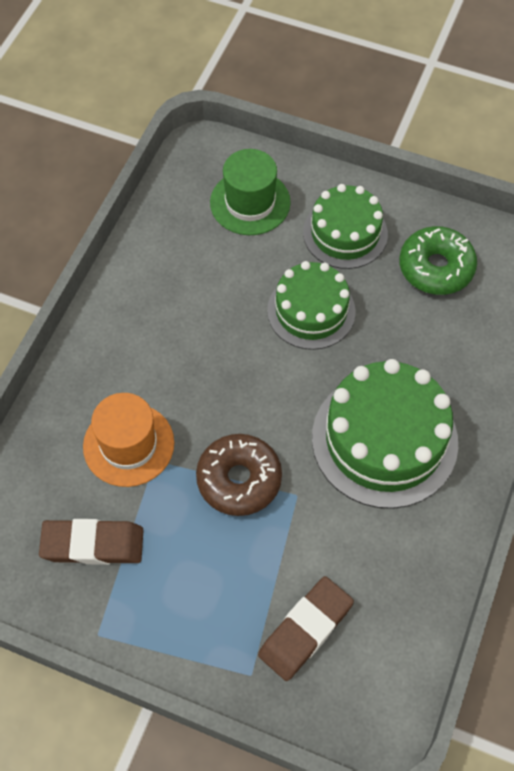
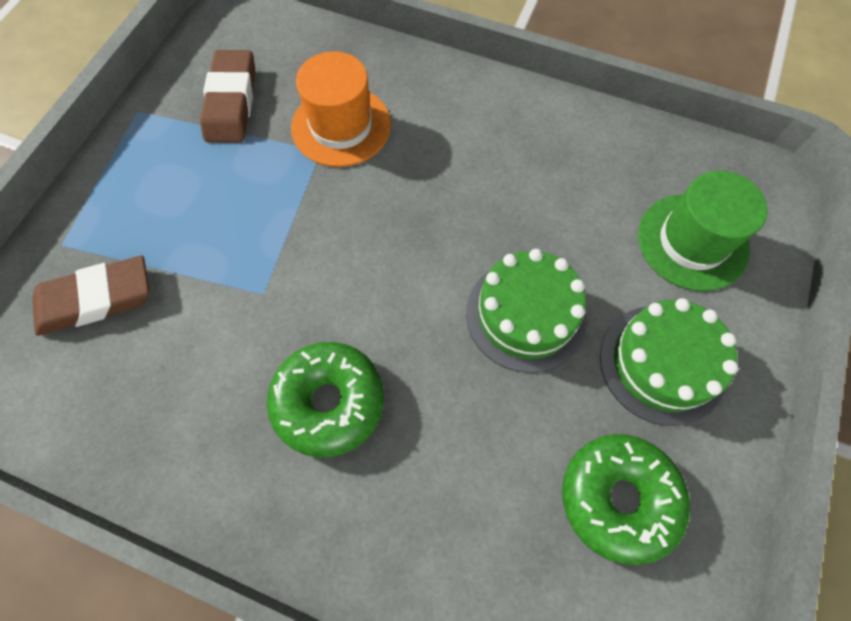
camera: 90 degrees right, 5 degrees up
brown donut [196,434,282,516] -> none
brown eraser [258,576,354,681] -> brown eraser turned 60 degrees counterclockwise [32,256,149,336]
green cake [312,359,458,509] -> green donut [267,342,384,458]

